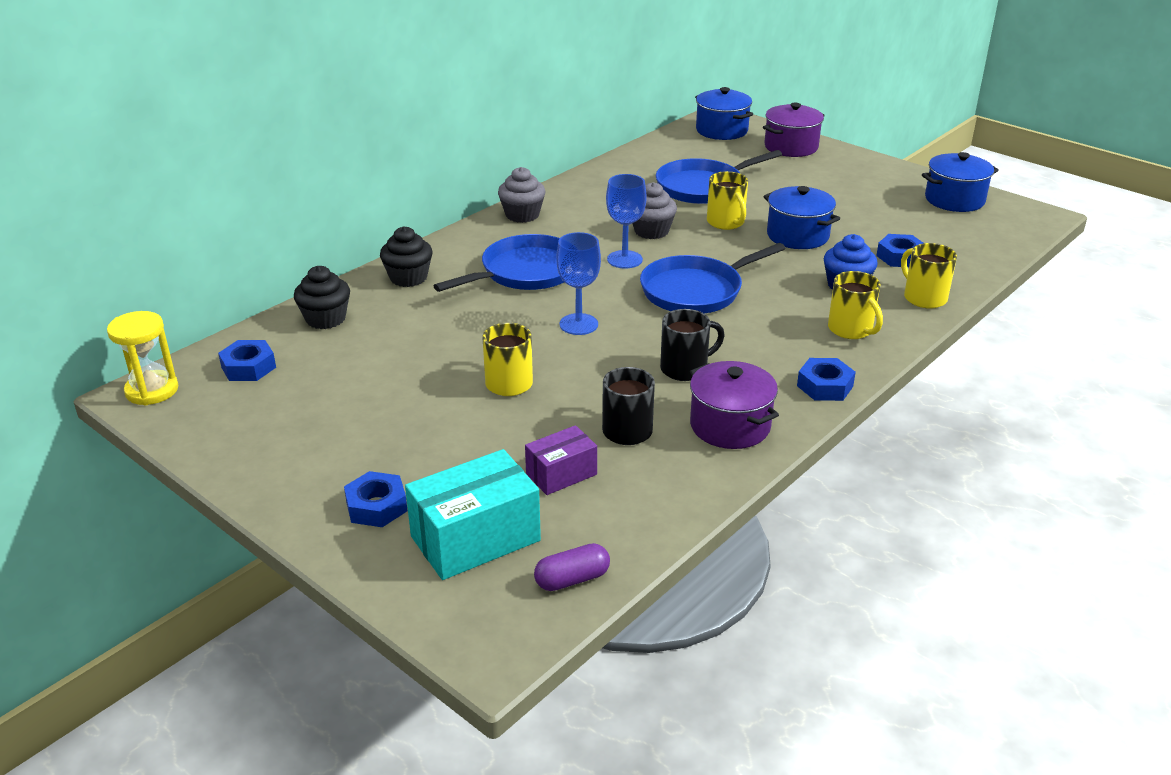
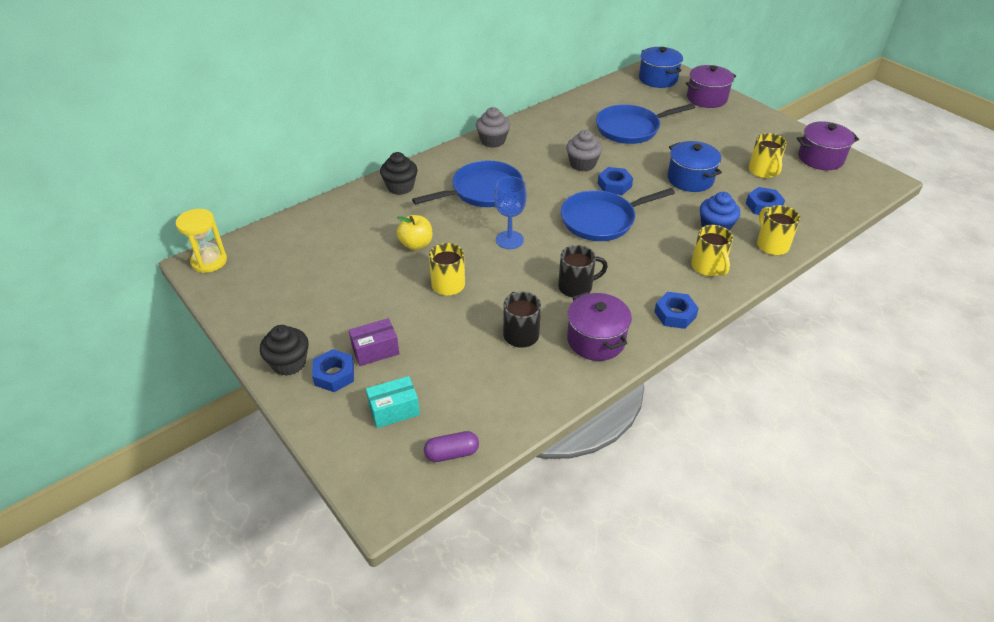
camera: 10 degrees right, 10 degrees up
blue nut [218,340,276,381] -> blue nut moved to [597,167,633,195]
black cupcake [294,266,350,329] -> black cupcake moved to [260,325,309,376]
turquoise box [405,449,541,580] -> turquoise box [366,376,420,428], size x0.59
purple box [525,425,597,495] -> purple box moved to [349,318,400,366]
blue goblet [606,174,647,268] -> none
yellow mug [707,171,748,230] -> yellow mug moved to [749,133,787,178]
blue pot [922,152,999,212] -> purple pot [797,121,859,170]
none -> yellow apple [397,215,432,250]

